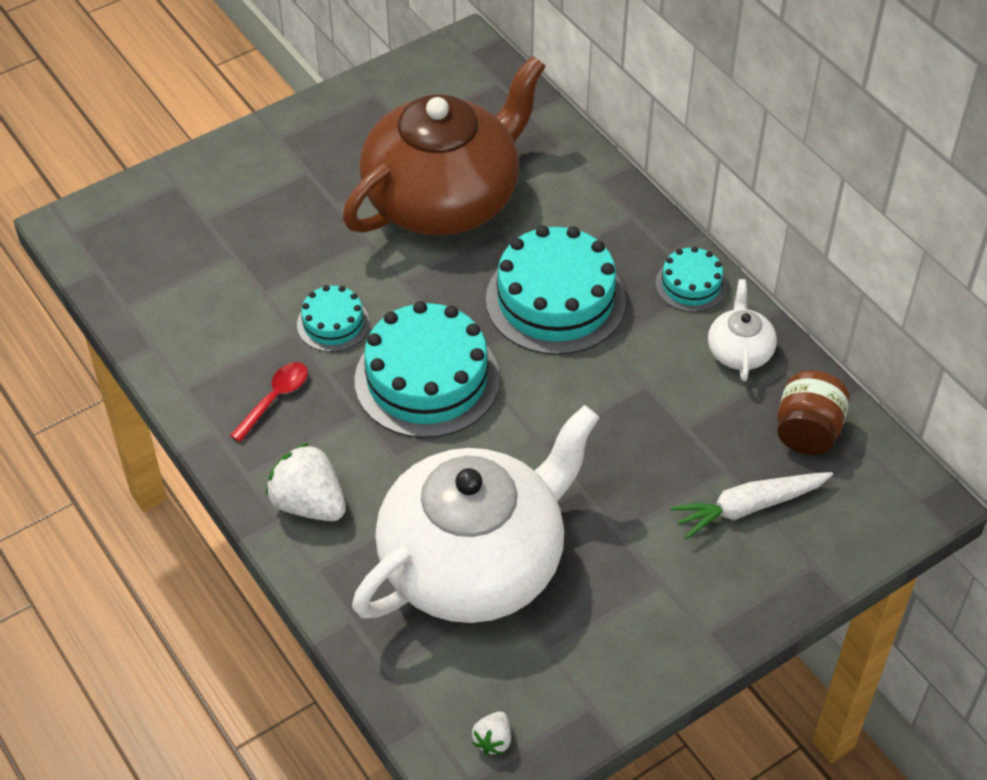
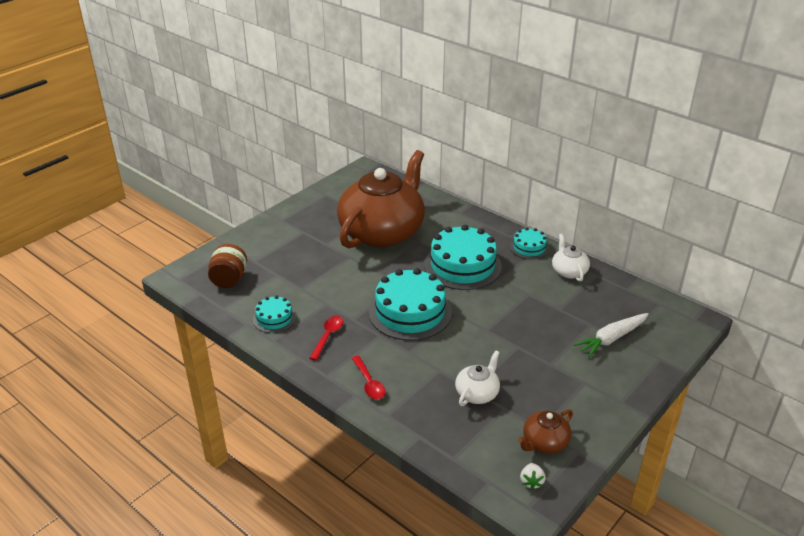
camera: 15 degrees left, 15 degrees down
white strawberry [266,443,346,521] -> red spoon [352,356,386,399]
turquoise cake [297,285,370,352] -> turquoise cake moved to [253,296,296,333]
white teapot [352,405,600,623] -> white teapot [455,351,500,406], size x0.41
brown jar [777,370,850,455] -> brown jar moved to [208,244,247,288]
none -> brown teapot [518,409,573,453]

